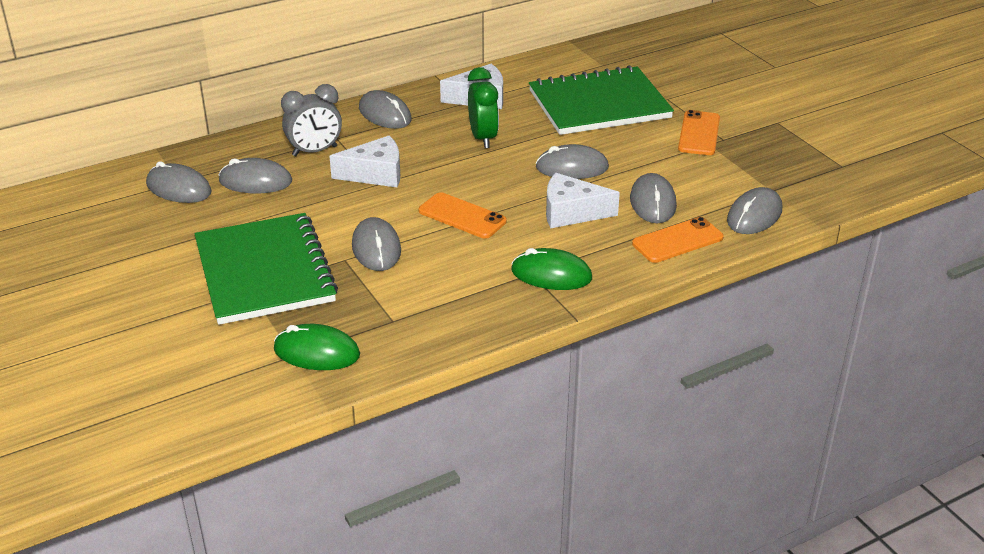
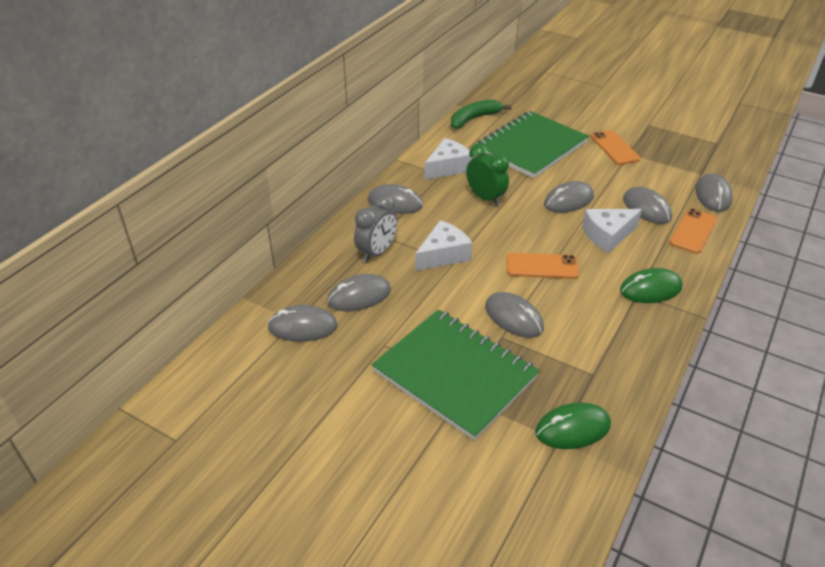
camera: 30 degrees left, 5 degrees up
none -> green banana [451,100,512,129]

